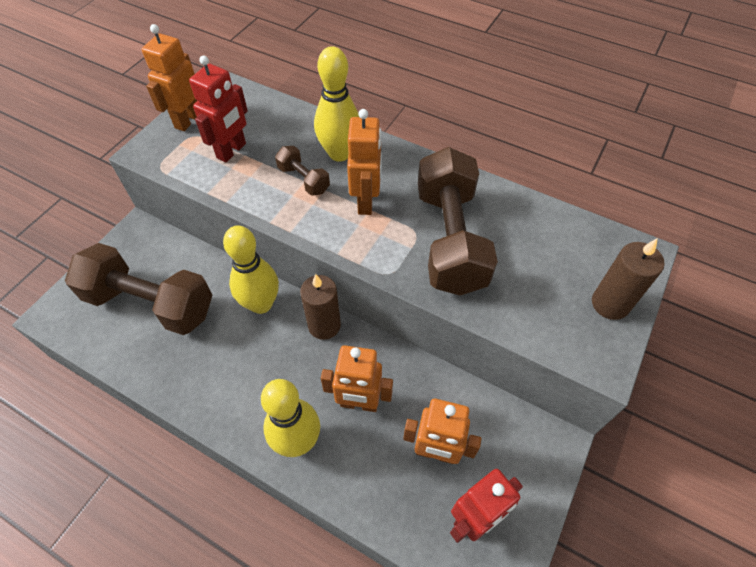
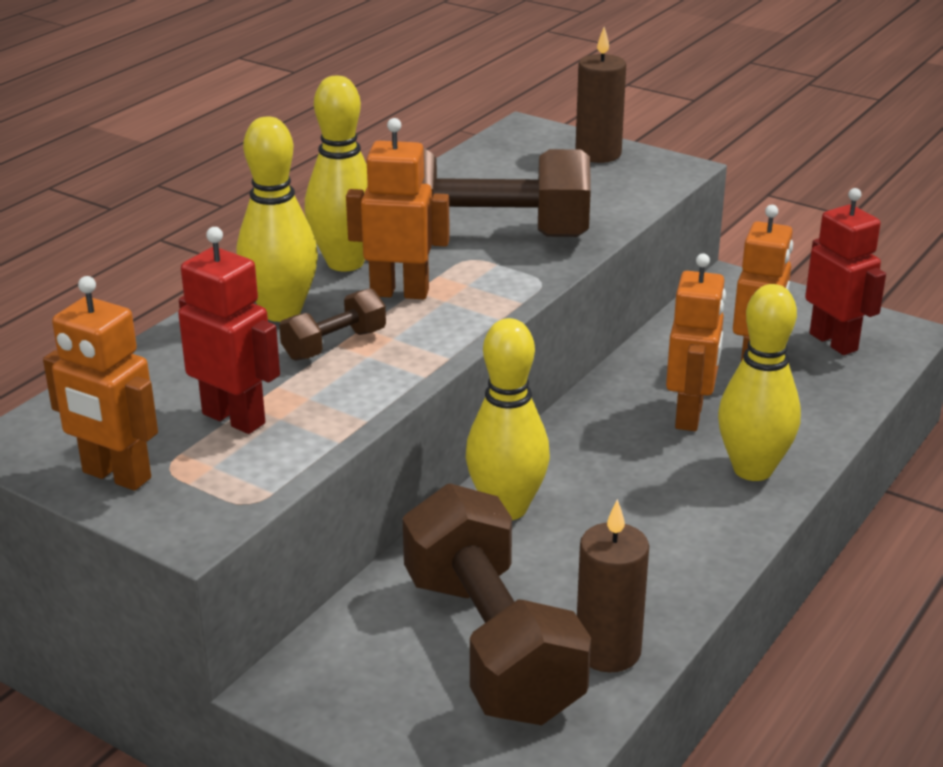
camera: 85 degrees left, 25 degrees down
brown dumbbell [65,243,212,335] -> brown dumbbell turned 45 degrees counterclockwise [402,484,591,725]
brown candle [300,274,341,340] -> brown candle moved to [577,499,649,672]
none -> yellow bowling pin [304,76,368,272]

